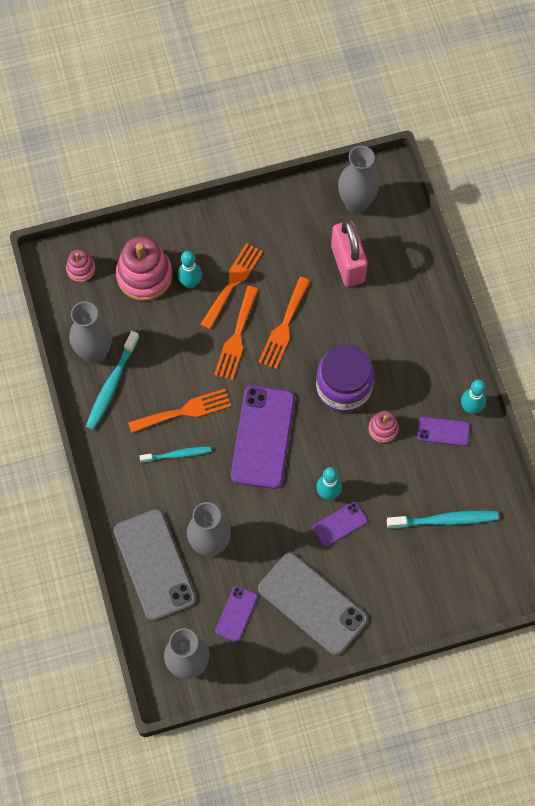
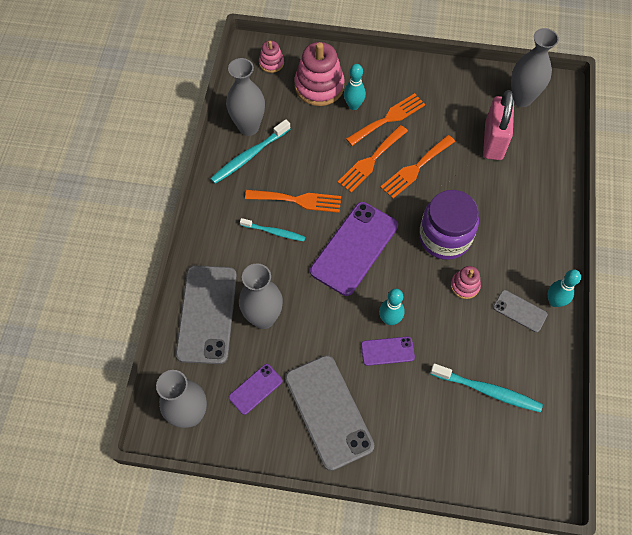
camera: 25 degrees right, 5 degrees down
purple phone [417,417,470,446] -> grey phone [493,290,548,332]

